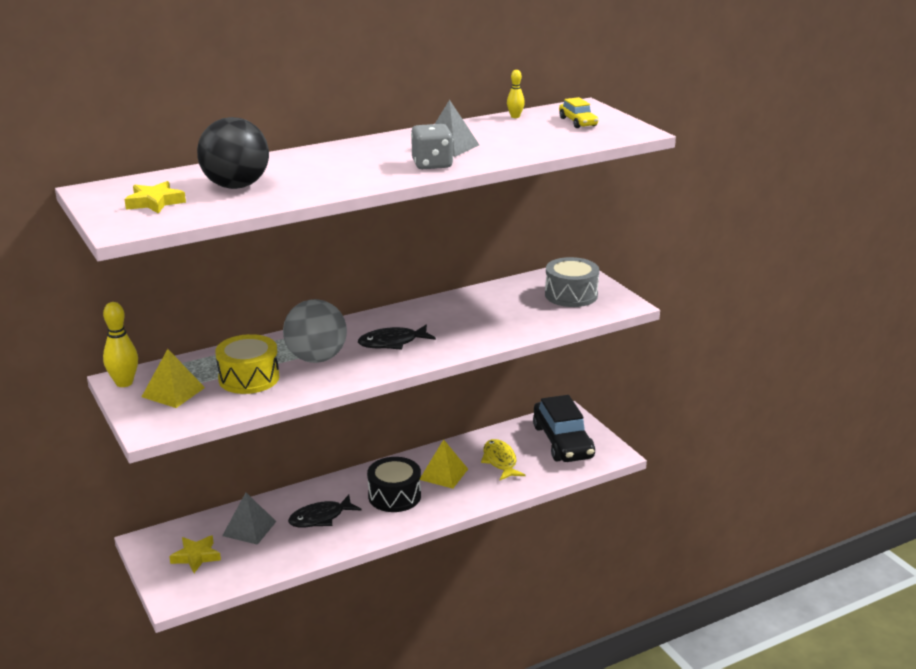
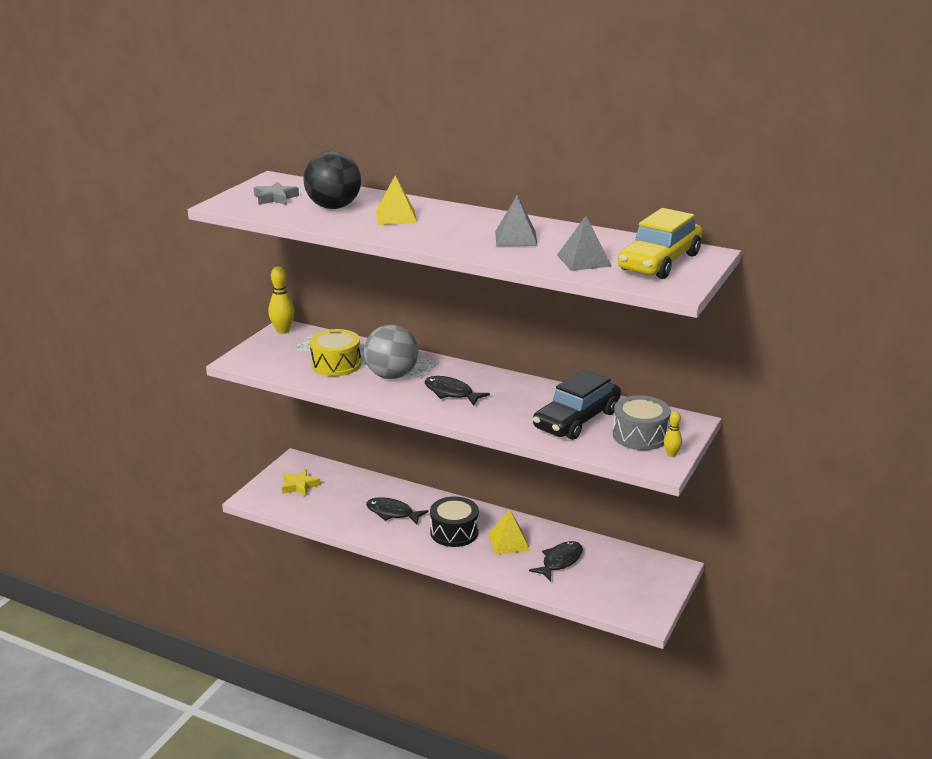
camera: 55 degrees right, 0 degrees up
yellow star [124,181,186,214] -> grey star [254,182,299,205]
yellow pyramid [142,349,205,408] -> yellow pyramid moved to [376,175,417,225]
grey pyramid [222,492,277,545] -> grey pyramid moved to [557,216,612,271]
grey dice [411,124,453,169] -> none
yellow fish [481,439,526,481] -> black fish [529,541,583,581]
yellow bowling pin [507,70,525,118] -> yellow bowling pin moved to [664,412,682,457]
black car [533,395,595,462] -> black car moved to [533,369,621,440]
yellow car [559,97,598,128] -> yellow car [618,208,702,279], size x2.05

